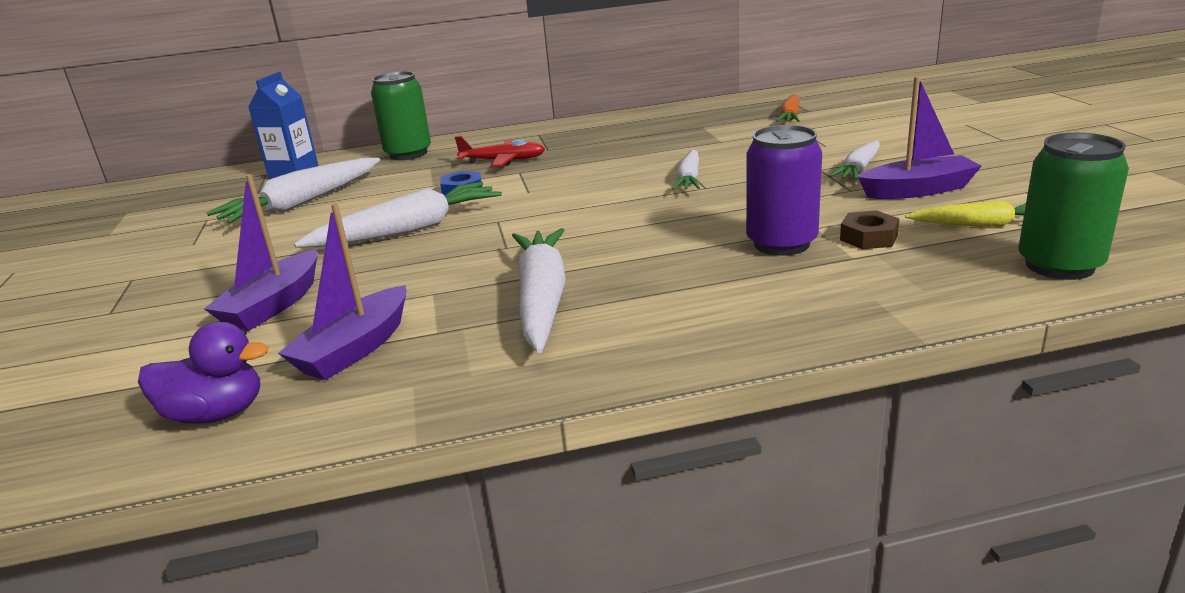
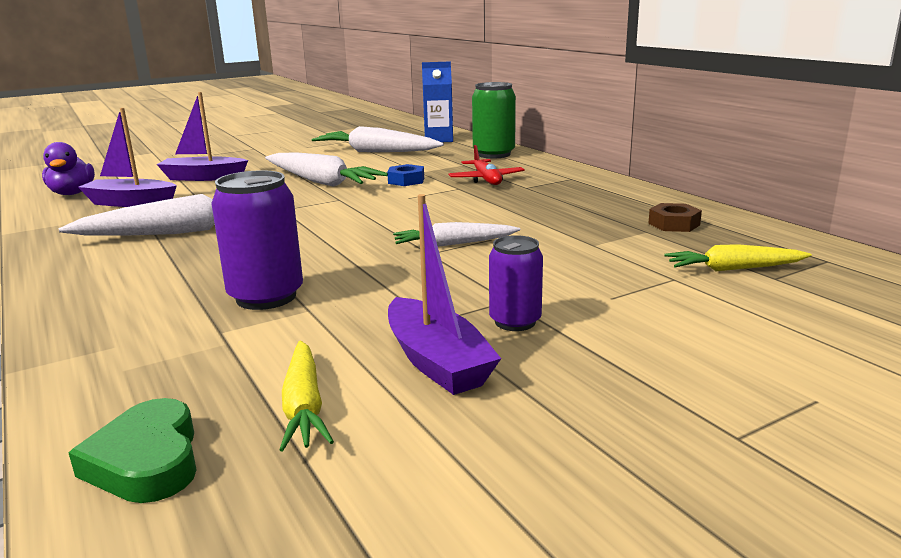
camera: 70 degrees right, 5 degrees down
orange carrot [776,94,800,122] -> yellow carrot [665,244,812,271]
white carrot [829,141,880,180] -> purple can [489,235,543,331]
brown nut [840,210,900,249] -> brown nut moved to [648,203,702,232]
green can [1018,133,1129,280] -> green heart [69,398,197,503]

